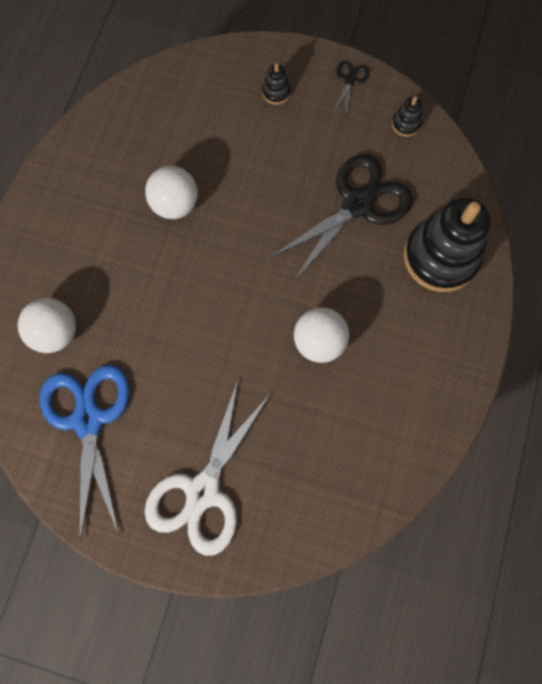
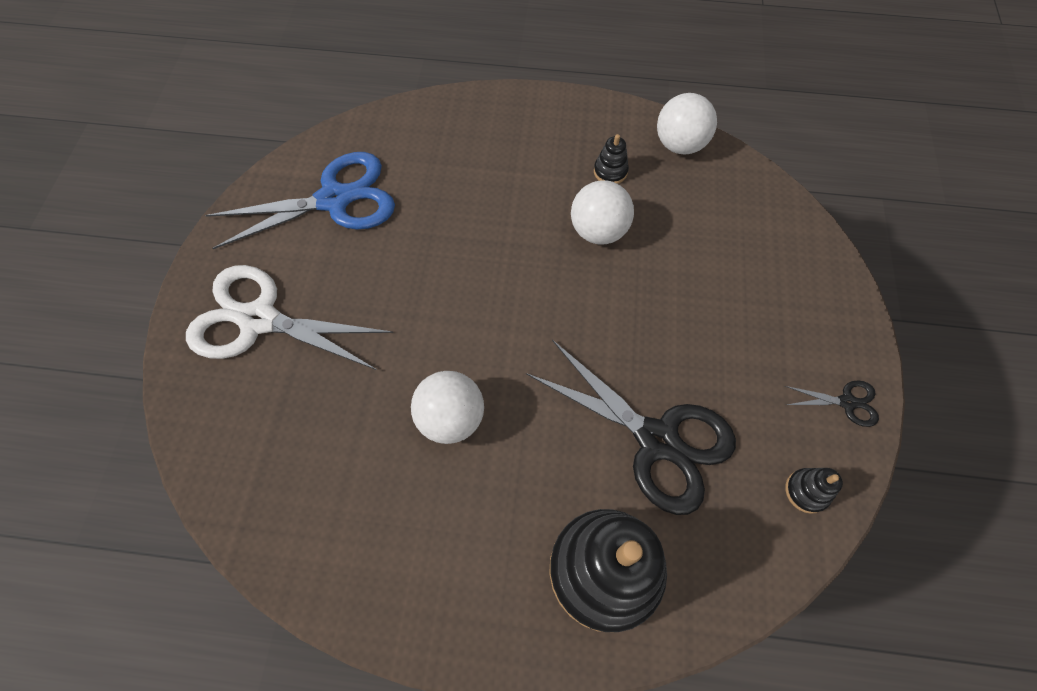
camera: 80 degrees right, 10 degrees down
white ball [18,298,76,353] -> white ball moved to [657,93,717,155]
black stacking toy [262,63,291,105] -> black stacking toy moved to [594,134,629,184]

